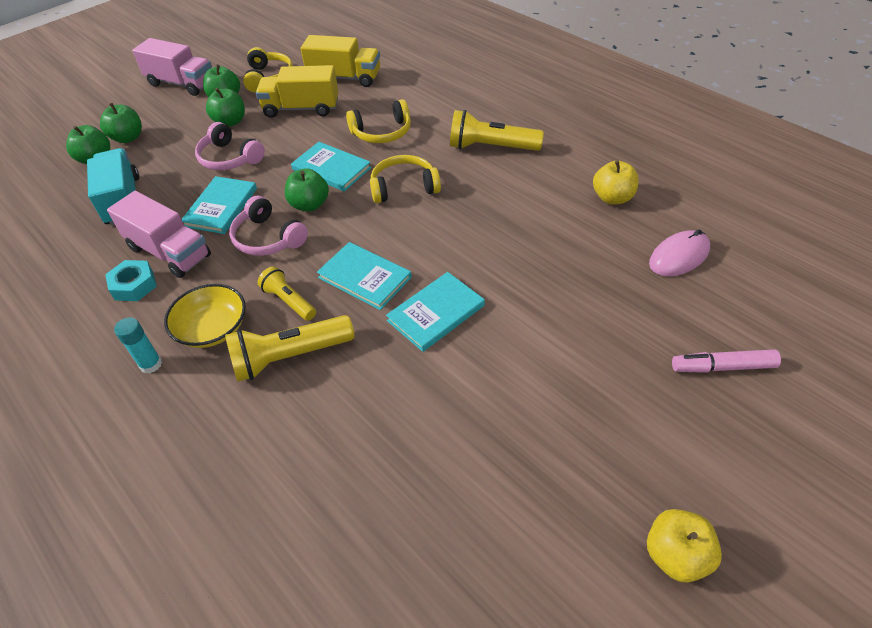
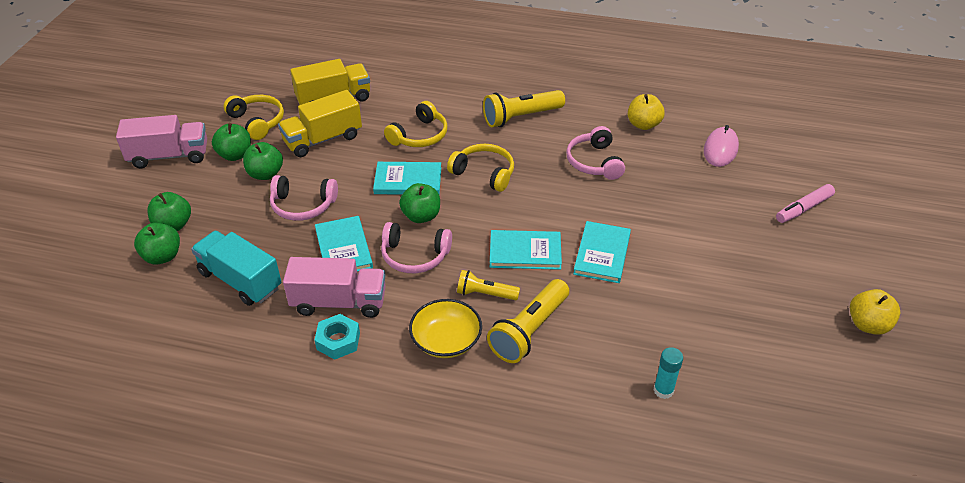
camera: 35 degrees left, 5 degrees down
turquoise glue stick [114,317,162,373] -> turquoise glue stick moved to [654,347,683,399]
yellow headphones [370,155,441,203] -> yellow headphones turned 75 degrees clockwise [447,144,514,192]
none -> pink headphones [566,126,625,180]

